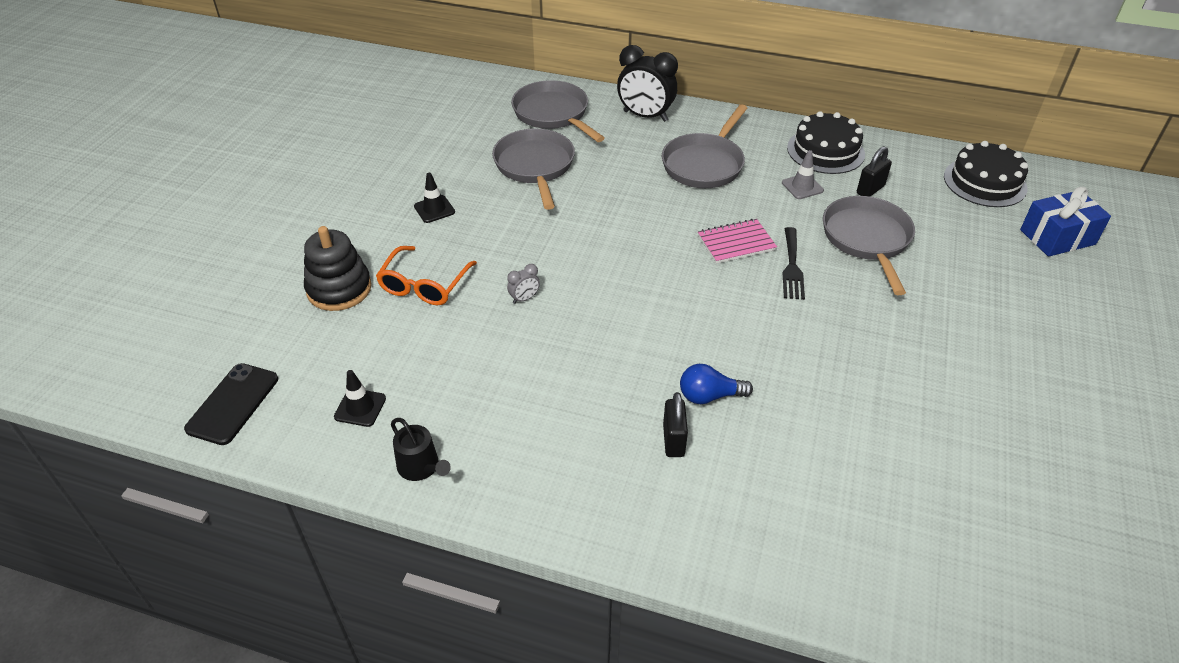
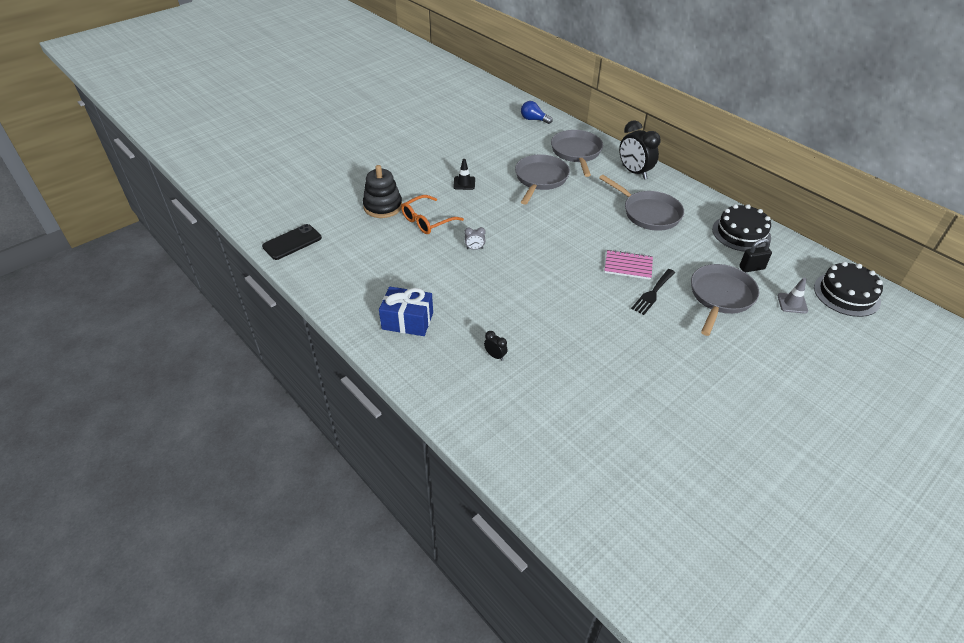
camera: 30 degrees right, 0 degrees up
black traffic cone [334,370,386,427] -> none
black watering can [391,418,451,481] -> none
grey pan [662,104,747,188] -> grey pan turned 105 degrees counterclockwise [599,175,684,231]
black padlock [663,392,688,457] -> black clock [484,331,508,361]
blue light bulb [680,364,753,404] -> blue light bulb moved to [521,101,553,124]
grey traffic cone [782,150,824,199] -> grey traffic cone moved to [778,278,808,314]
blue gift [1020,187,1111,257] -> blue gift moved to [379,287,433,336]

